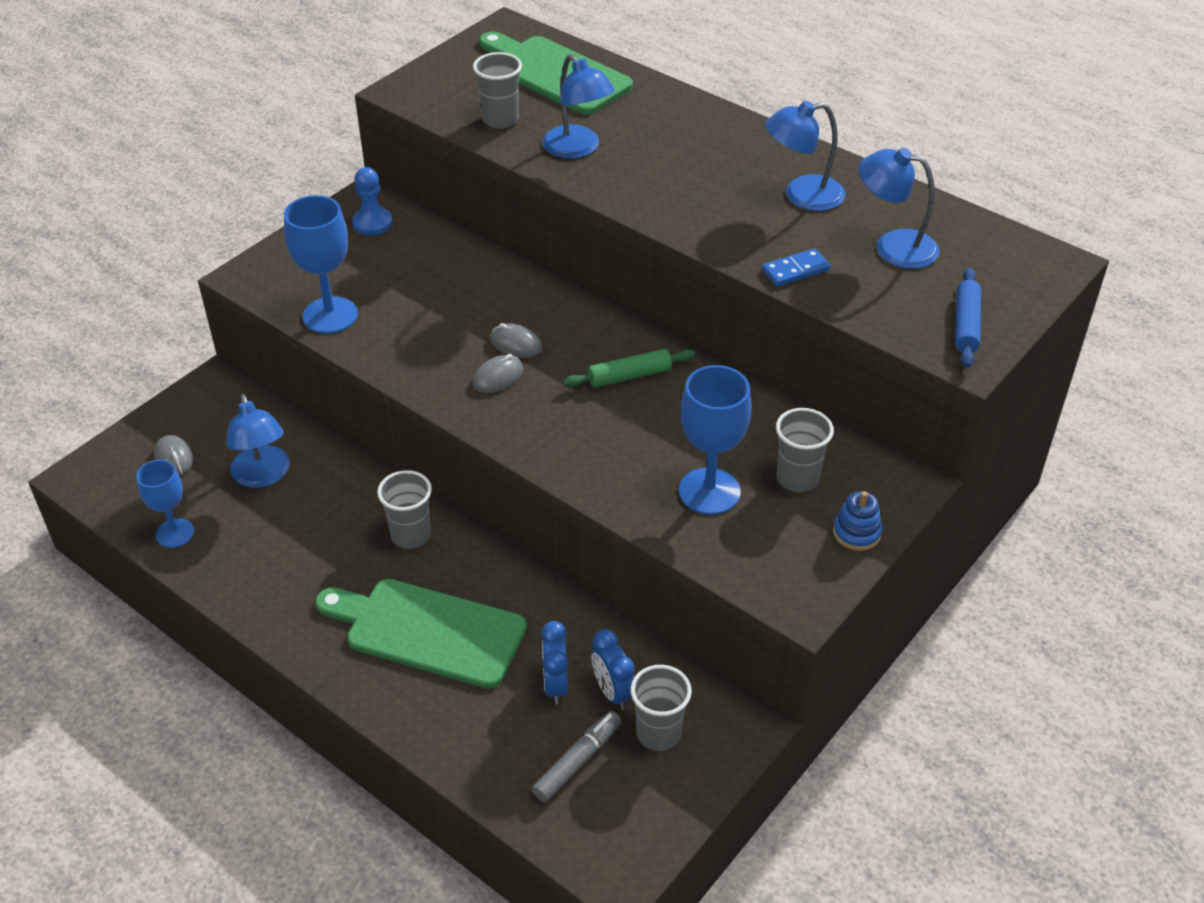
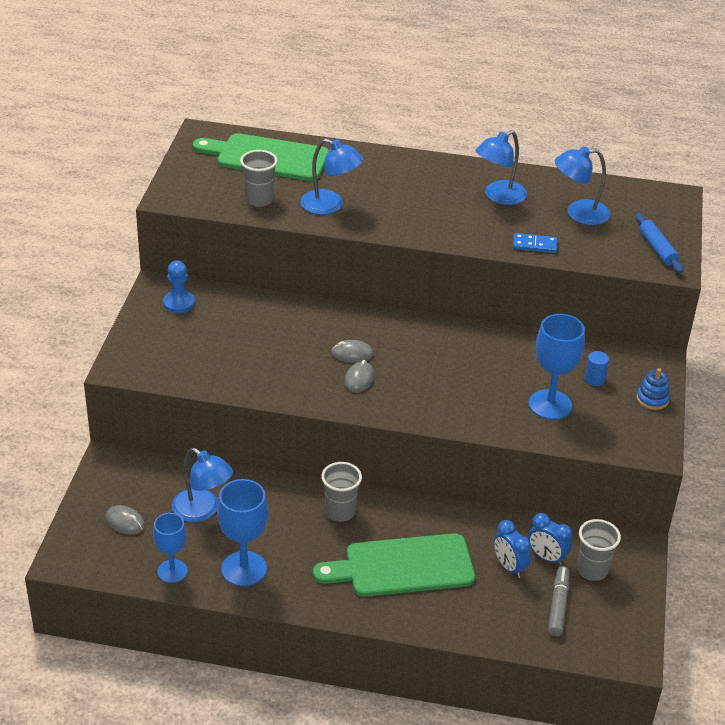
camera: 30 degrees left, 5 degrees down
blue goblet [284,195,358,334] -> blue goblet moved to [217,479,268,587]
green rolling pin [563,349,695,388] -> none
blue domino [762,249,831,287] -> blue domino turned 60 degrees clockwise [513,233,557,253]
grey cup [776,408,834,492] -> blue cylinder [584,351,609,386]

